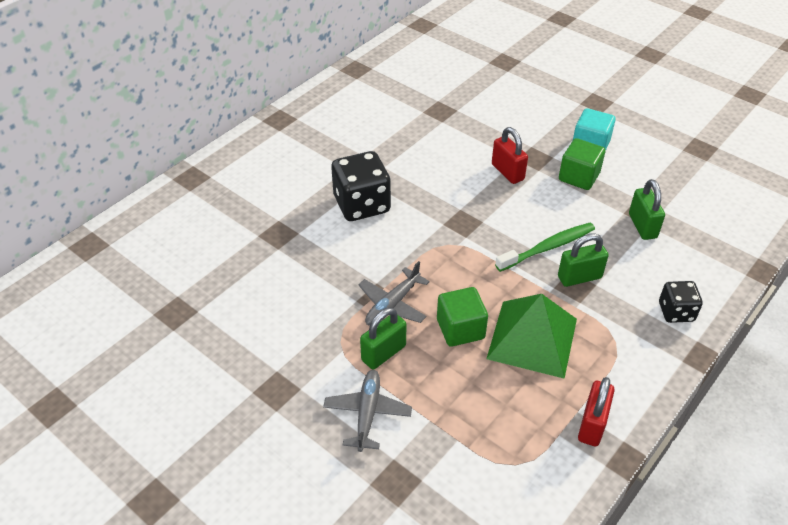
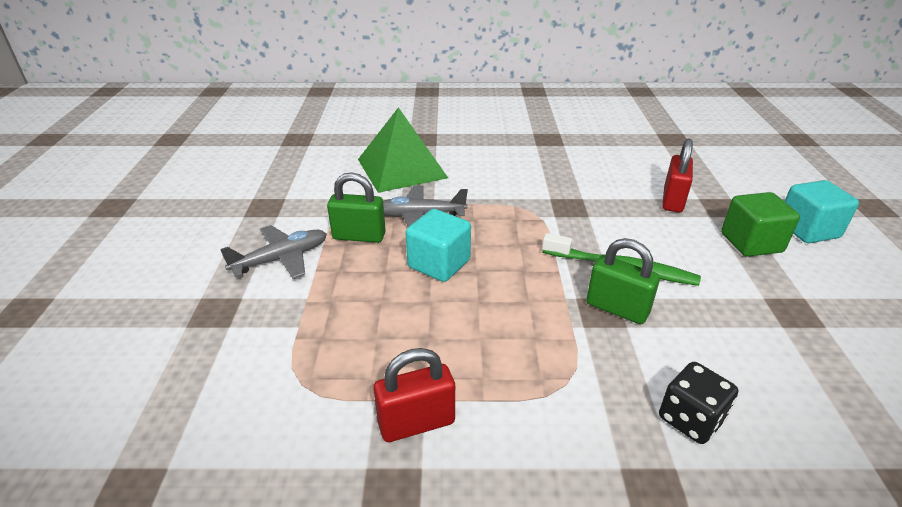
camera: 50 degrees right, 10 degrees down
black dice [331,151,391,221] -> none
green cube [437,287,488,347] -> turquoise cube [405,209,471,282]
green pyramid [487,294,577,379] -> green pyramid moved to [358,107,448,193]
green padlock [629,179,665,240] -> none

